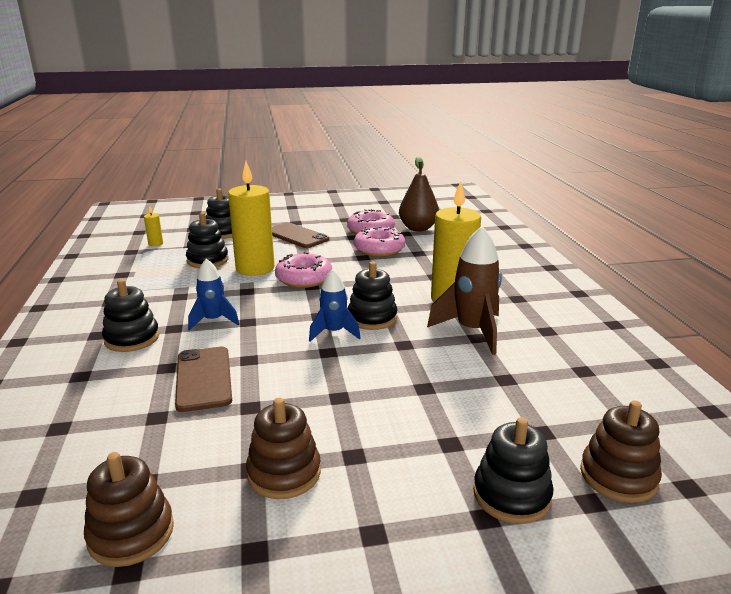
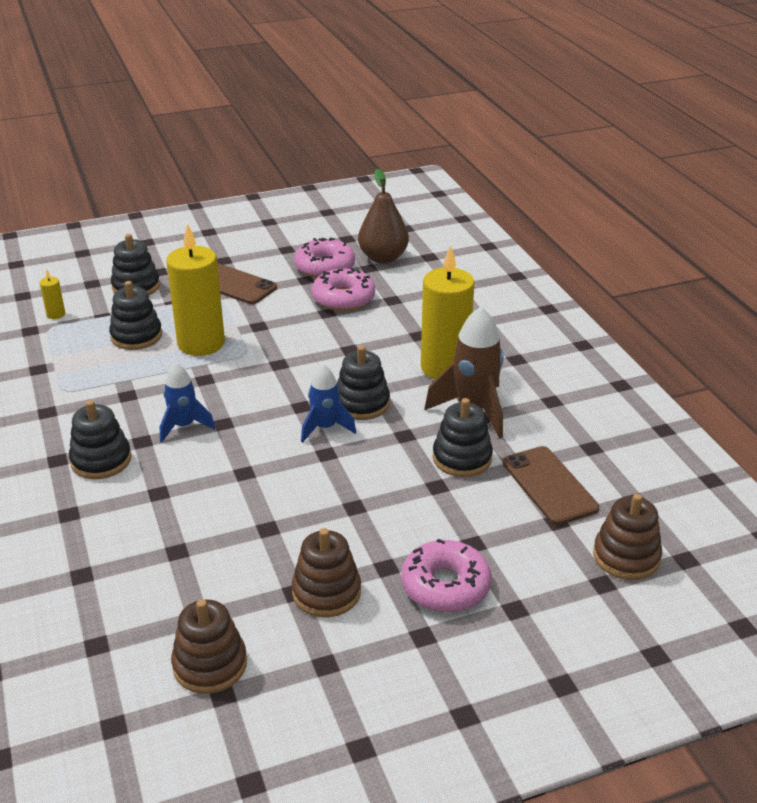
camera: 10 degrees left, 10 degrees up
brown phone [175,347,232,412] -> brown phone moved to [503,446,599,525]
pink donut [275,252,333,288] -> pink donut moved to [401,539,491,613]
black stacking toy [473,417,553,524] -> black stacking toy moved to [433,398,493,477]

